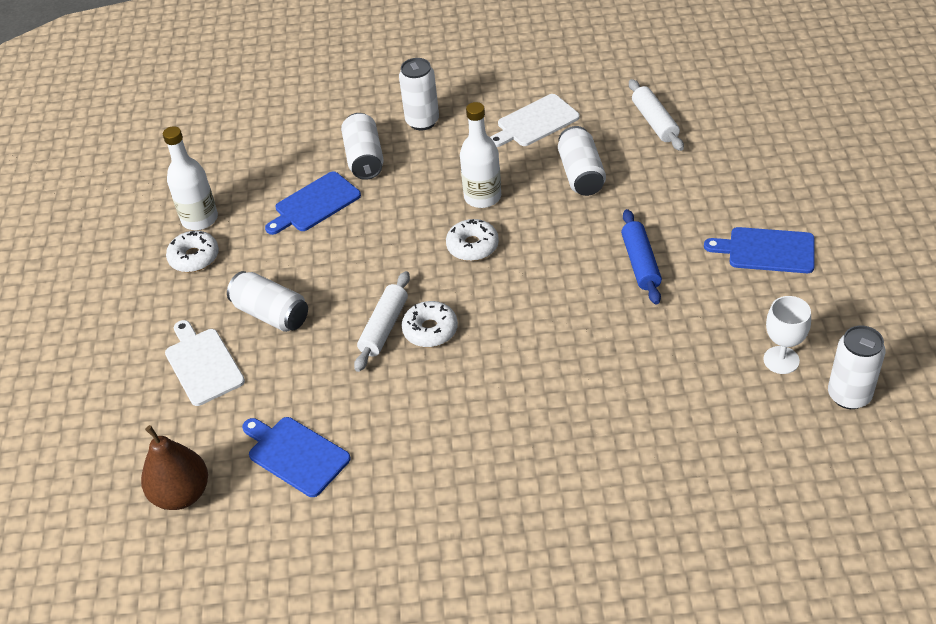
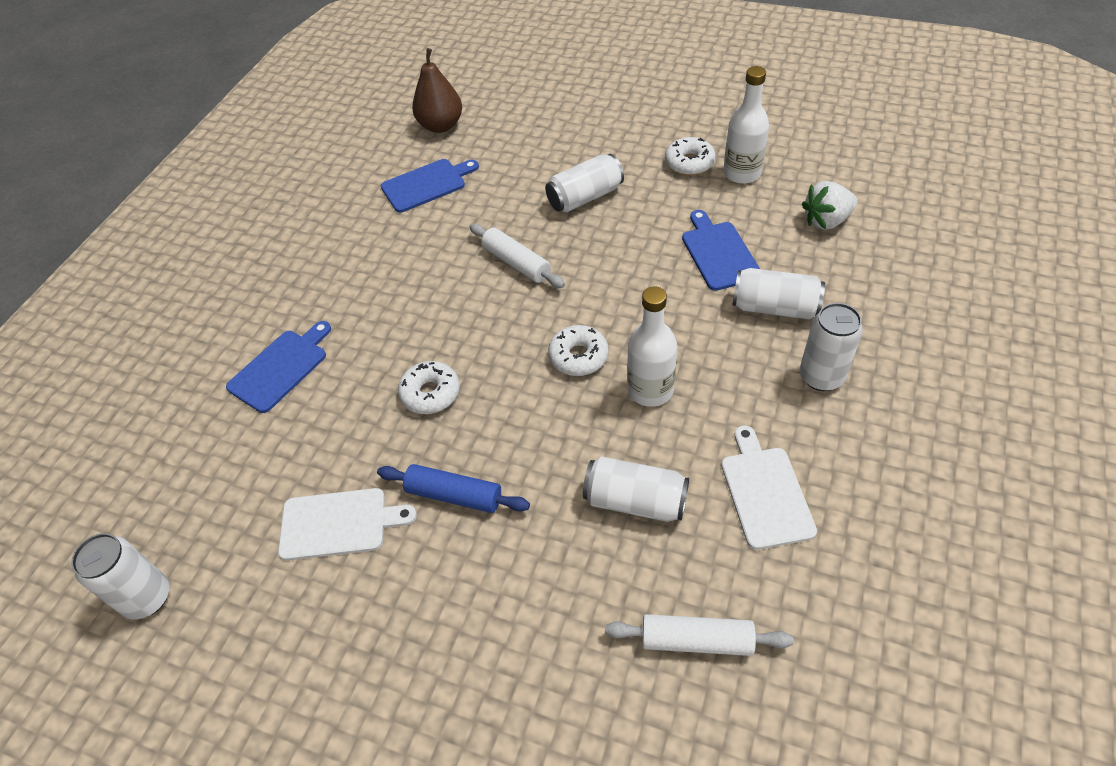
camera: 115 degrees right, 5 degrees up
white cutting board [165,320,245,406] -> white cutting board moved to [278,488,417,561]
white donut [401,301,458,347] -> white donut moved to [398,361,460,414]
blue cutting board [704,227,815,273] -> blue cutting board moved to [226,321,331,413]
white goblet [763,296,811,374] -> none
none -> white strawberry [802,181,857,230]

